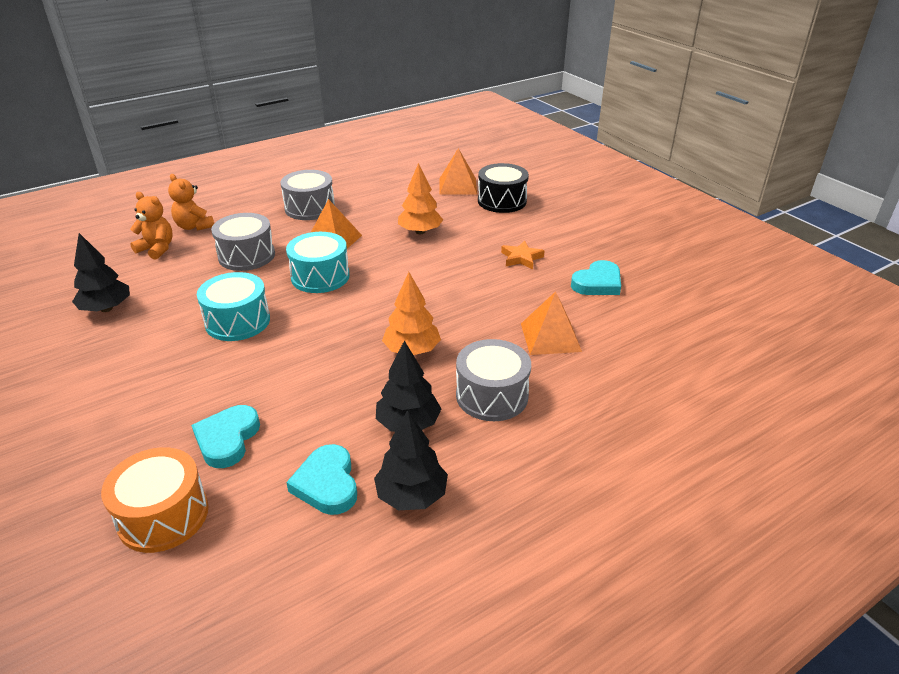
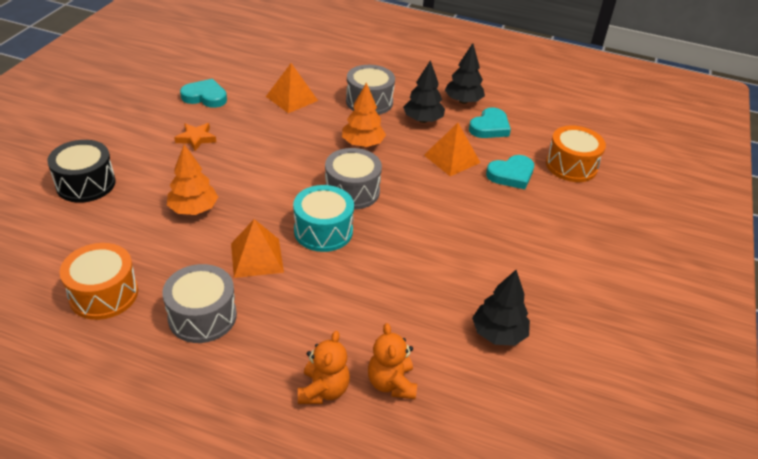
camera: 130 degrees left, 5 degrees up
turquoise drum [197,272,270,341] -> none
grey drum [211,213,275,271] -> grey drum moved to [325,148,382,210]
orange pyramid [439,148,477,195] -> orange pyramid moved to [424,123,481,176]
none -> orange drum [59,243,138,320]

